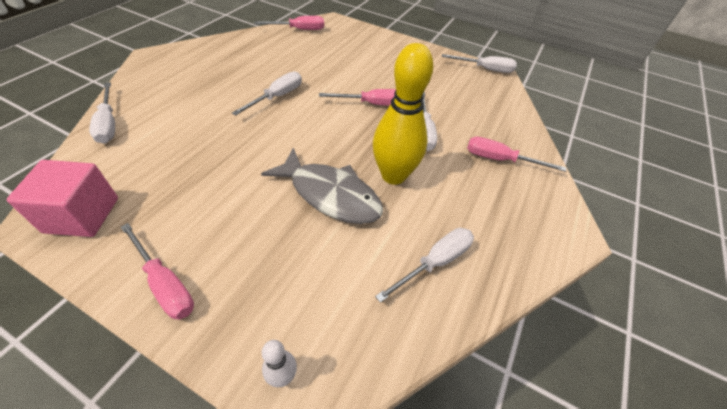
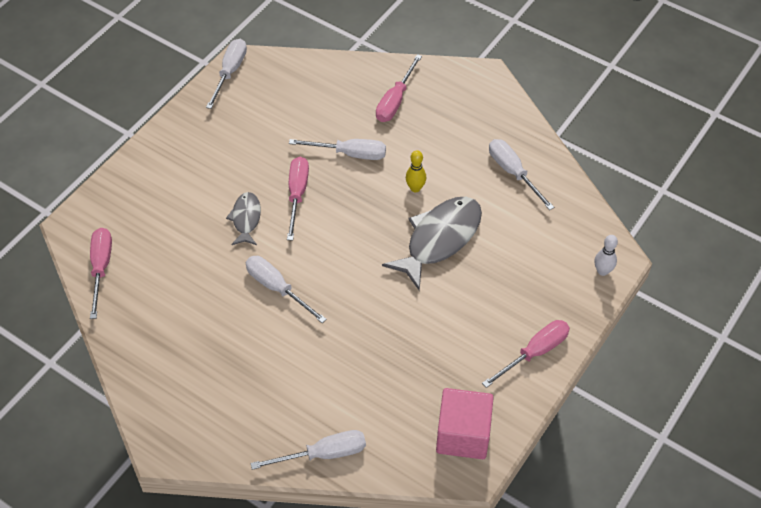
camera: 80 degrees left, 5 degrees up
yellow bowling pin [373,43,433,185] -> yellow bowling pin [406,150,426,192], size x0.43
none -> grey fish [226,192,261,245]

